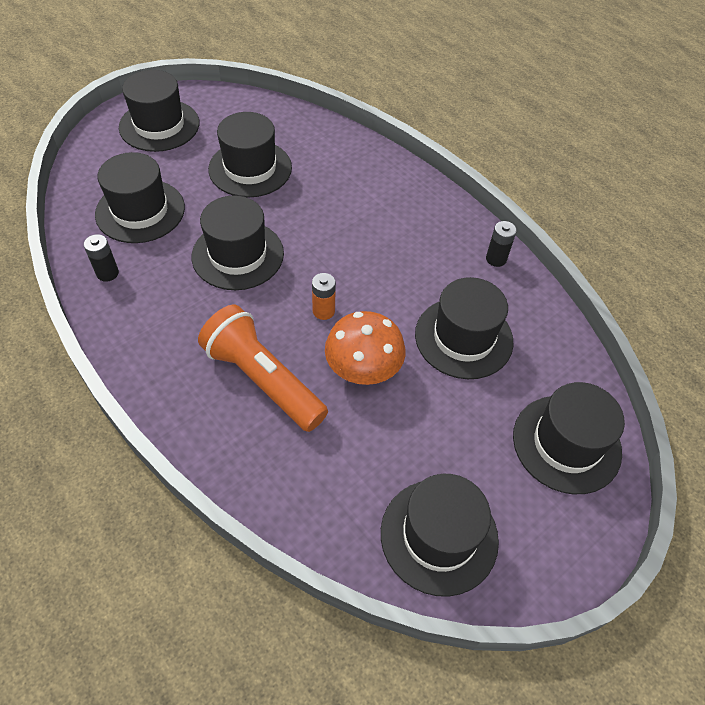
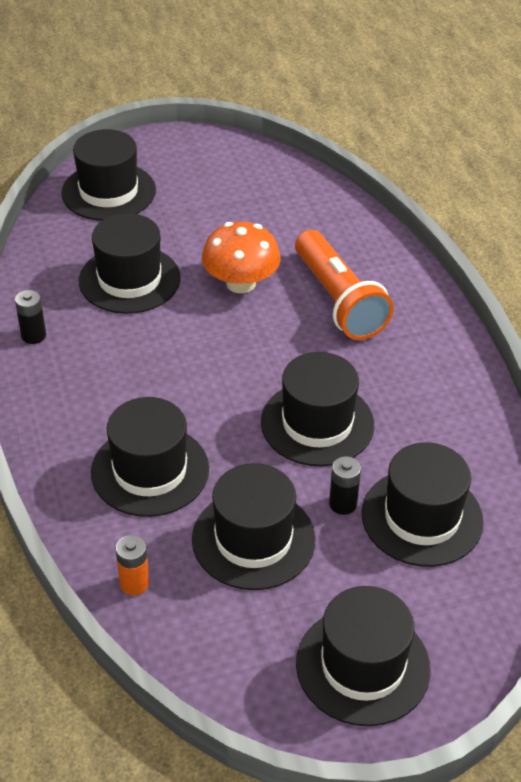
camera: 155 degrees left, 10 degrees down
black battery [84,234,119,282] -> black battery moved to [329,456,361,515]
orange battery [312,273,336,320] -> orange battery moved to [116,535,149,595]
black hat [381,474,499,597] -> black hat moved to [91,397,209,517]

